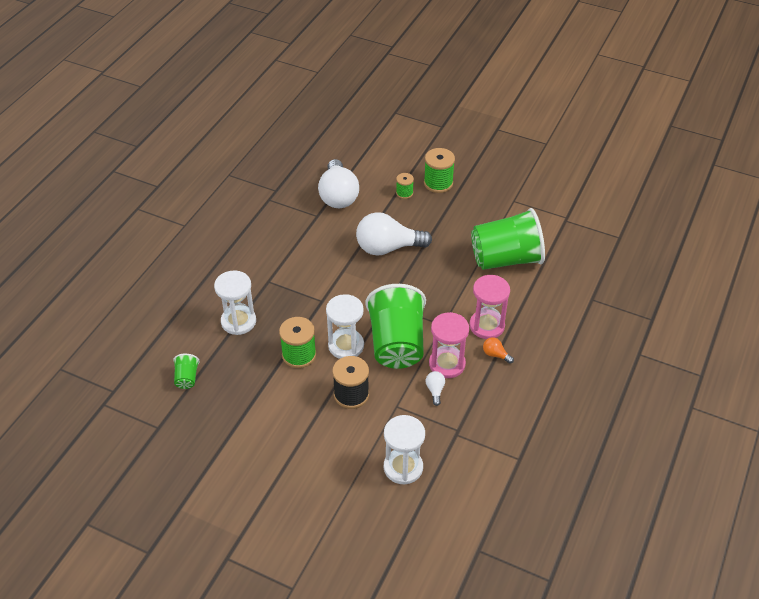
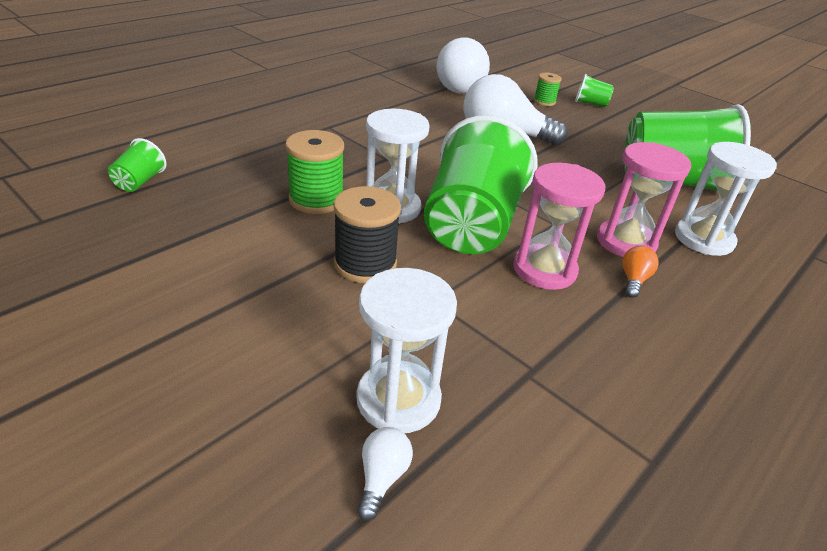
camera: 15 degrees right, 10 degrees down
white hourglass [214,270,256,335] -> white hourglass moved to [675,142,777,256]
green spool [424,148,455,193] -> green cup [575,74,614,107]
white light bulb [426,371,445,406] -> white light bulb moved to [357,427,413,521]
orange light bulb [483,337,514,364] -> orange light bulb turned 60 degrees clockwise [622,246,659,298]

